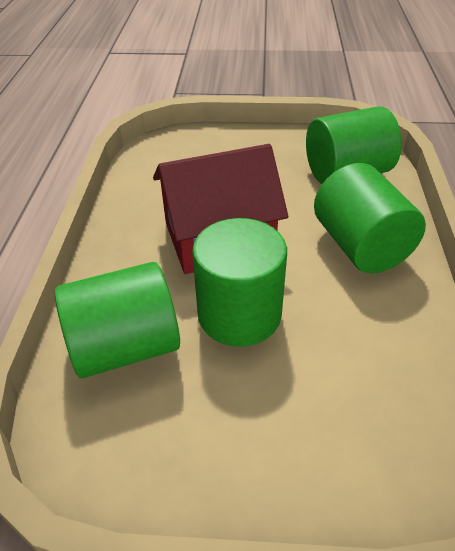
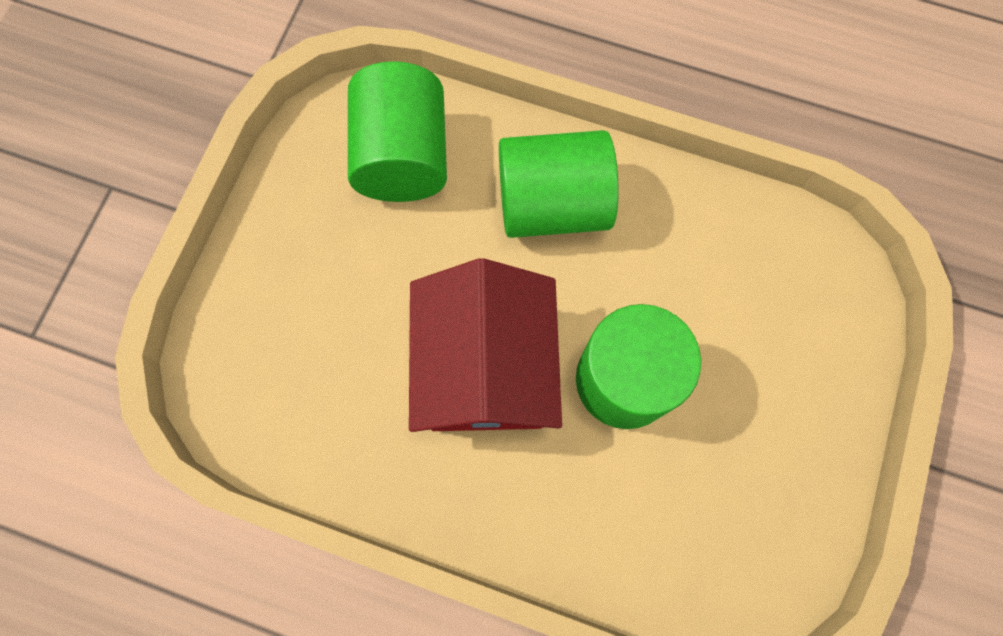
camera: 75 degrees left, 30 degrees up
green cylinder [55,262,180,378] -> none

